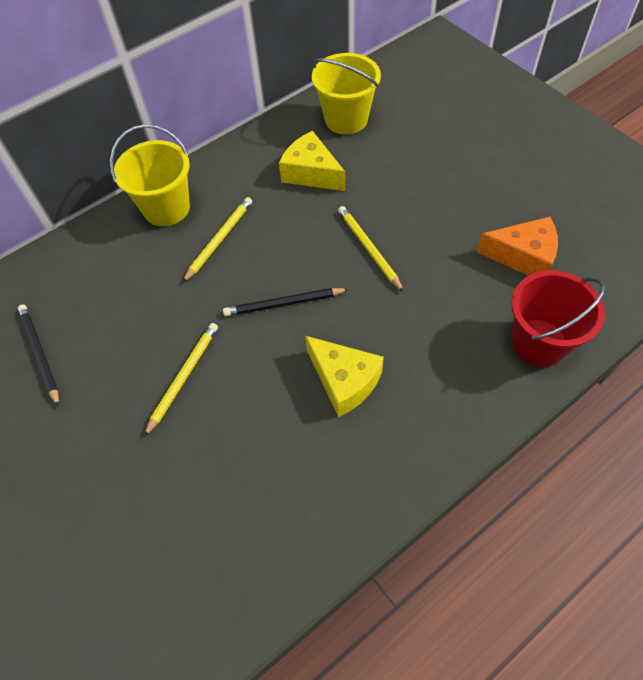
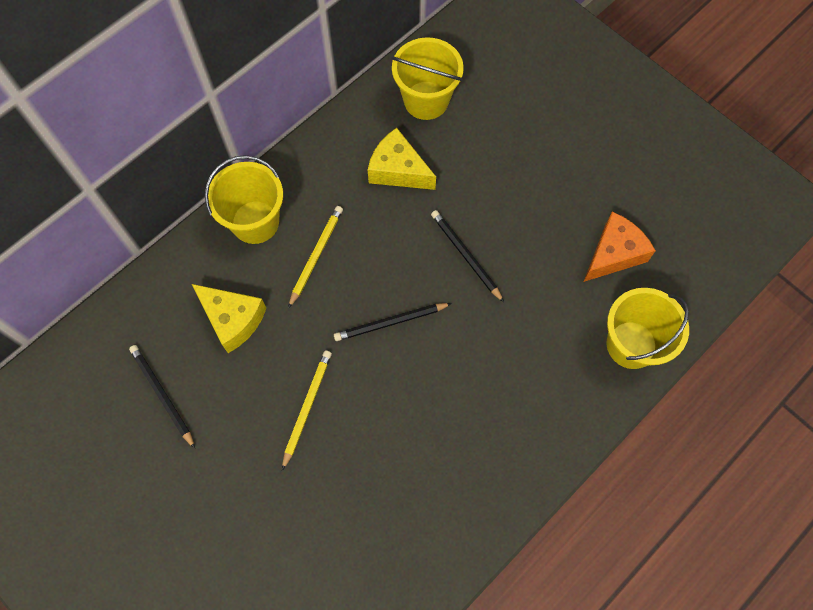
camera: 10 degrees left, 10 degrees up
yellow cheese [305,336,384,417] -> yellow cheese moved to [192,284,266,353]
yellow pencil [338,206,404,292] -> black pencil [431,210,504,302]
orange cheese [477,217,558,276] -> orange cheese turned 45 degrees counterclockwise [584,212,656,282]
red bucket [511,270,605,367] -> yellow bucket [607,288,689,369]

